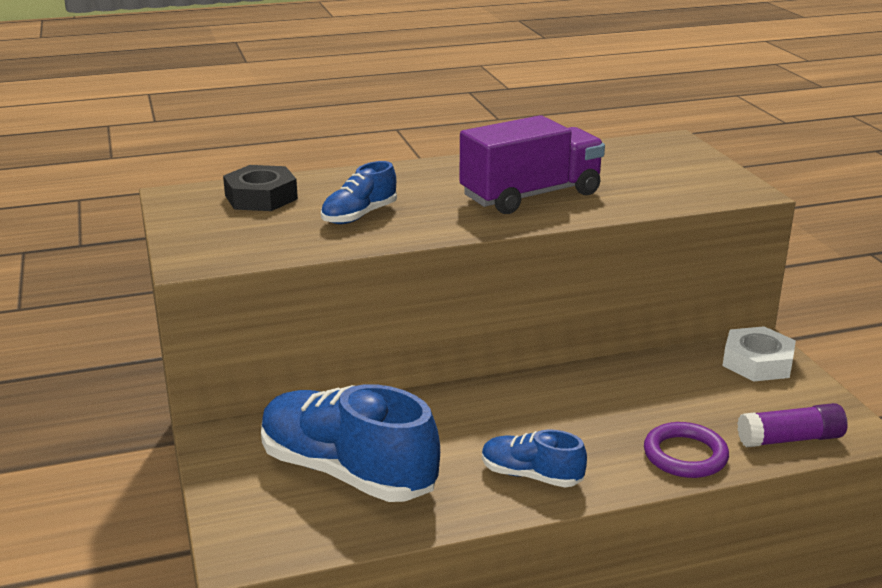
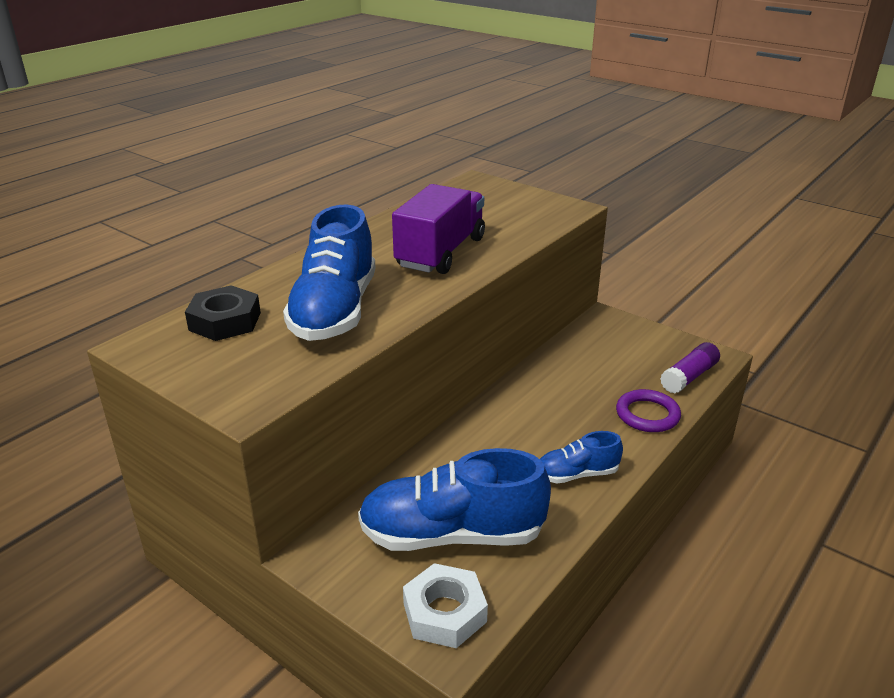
camera: 35 degrees left, 5 degrees up
blue shoe [321,161,397,224] -> blue shoe [283,204,376,341], size x1.94
white nut [723,326,796,381] -> white nut moved to [403,563,488,648]

